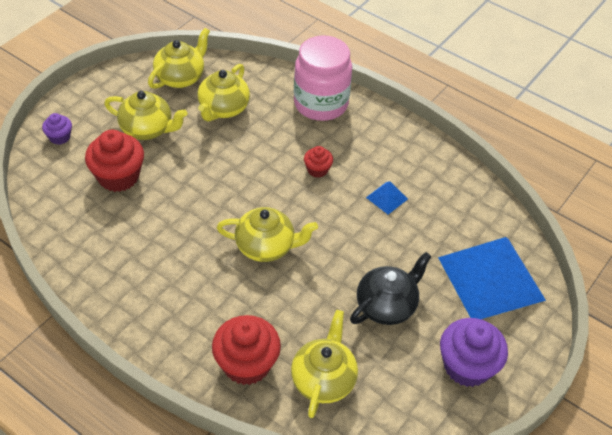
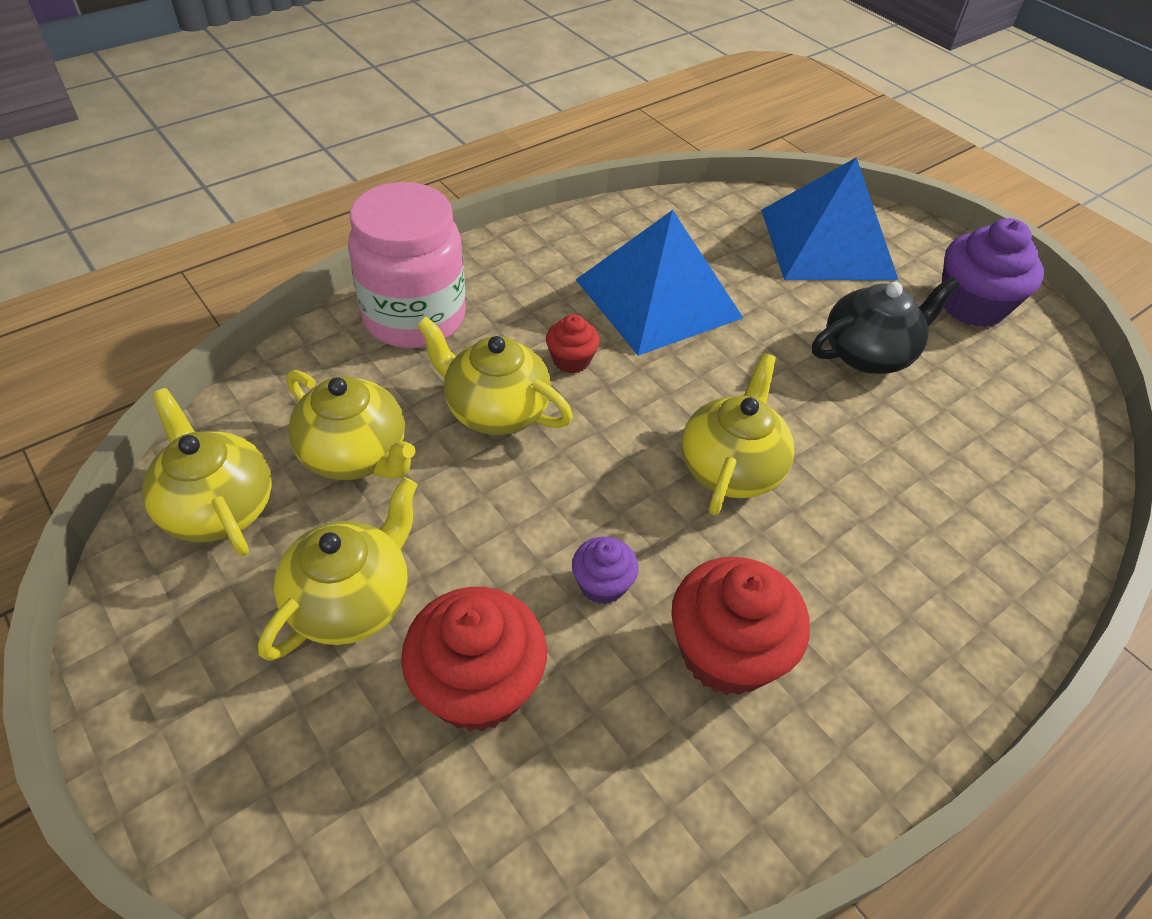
camera: 75 degrees left, 0 degrees up
purple cupcake [42,113,72,145] -> purple cupcake moved to [572,536,639,604]
red cupcake [212,315,281,385] -> red cupcake moved to [671,557,810,695]
yellow teapot [291,310,358,418] -> yellow teapot moved to [417,317,573,435]
black teapot [350,252,432,325] -> black teapot turned 90 degrees clockwise [812,277,960,374]
blue pyramid [366,181,408,215] -> blue pyramid [576,210,743,356], size x2.48

